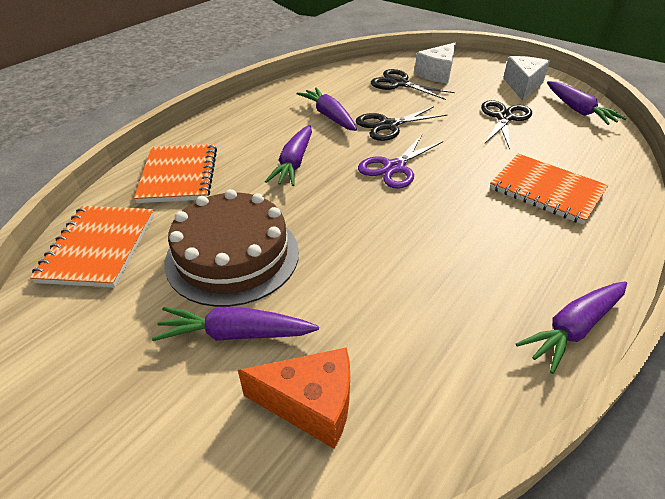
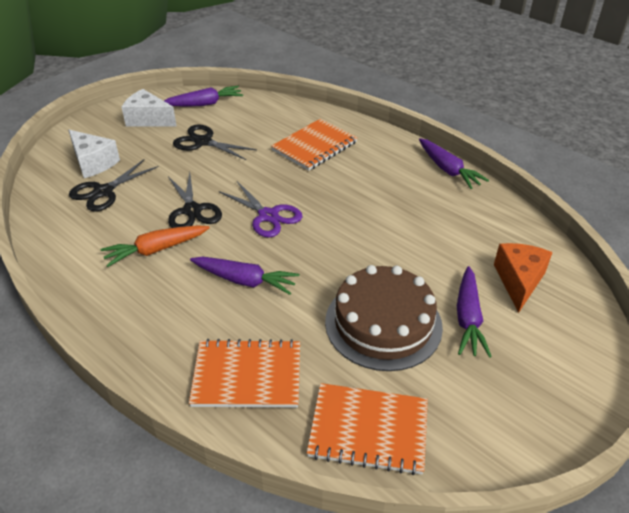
camera: 85 degrees left, 0 degrees up
purple carrot [297,87,357,131] -> orange carrot [100,225,210,267]

